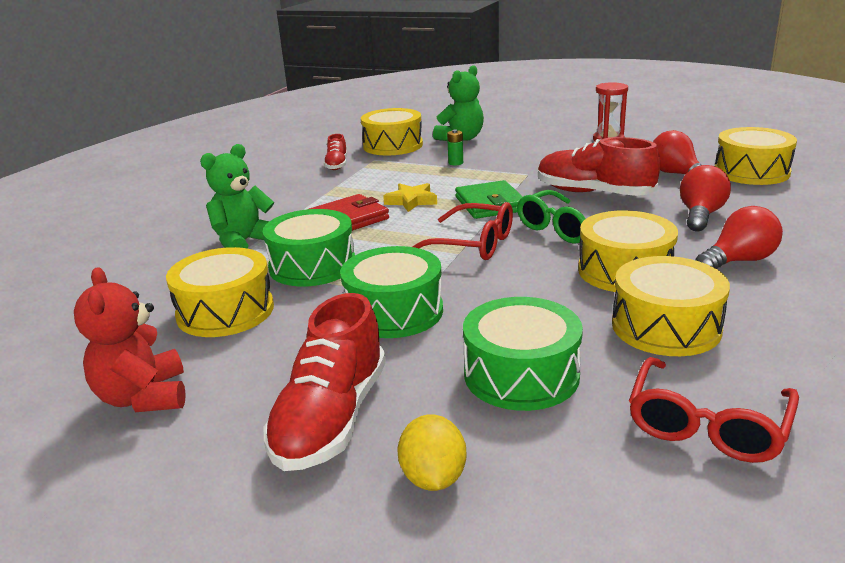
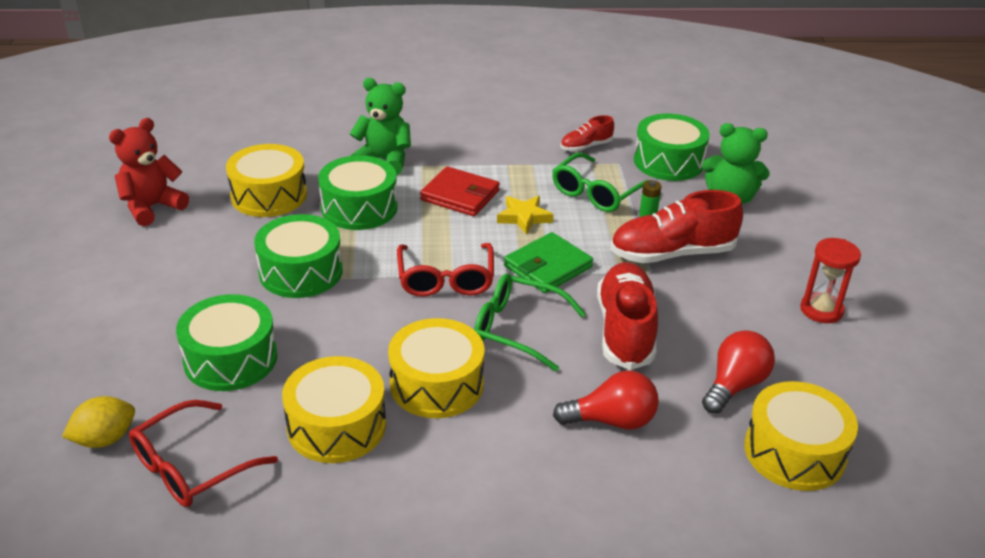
camera: 60 degrees right, 10 degrees up
red shoe [264,293,386,471] -> red shoe moved to [610,190,743,263]
yellow drum [361,108,423,155] -> green drum [634,113,710,181]
yellow lemon [398,415,467,491] -> yellow lemon moved to [62,396,135,448]
red glasses [629,357,799,463] -> red glasses turned 45 degrees counterclockwise [129,400,278,507]
red light bulb [695,206,783,269] -> none
none -> green glasses [552,153,648,212]

